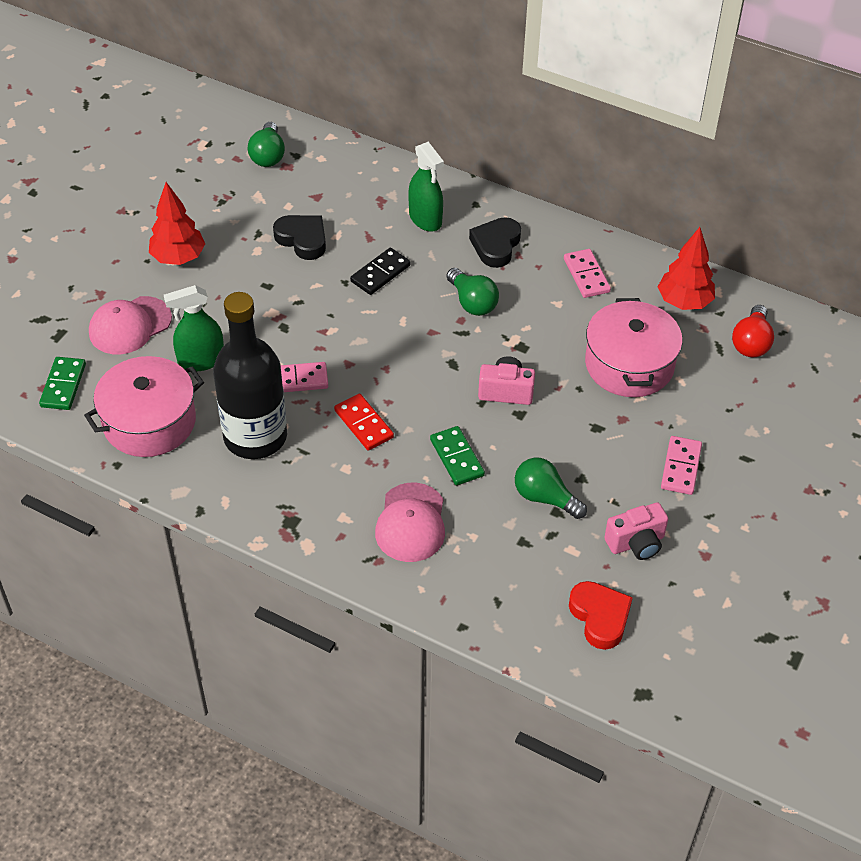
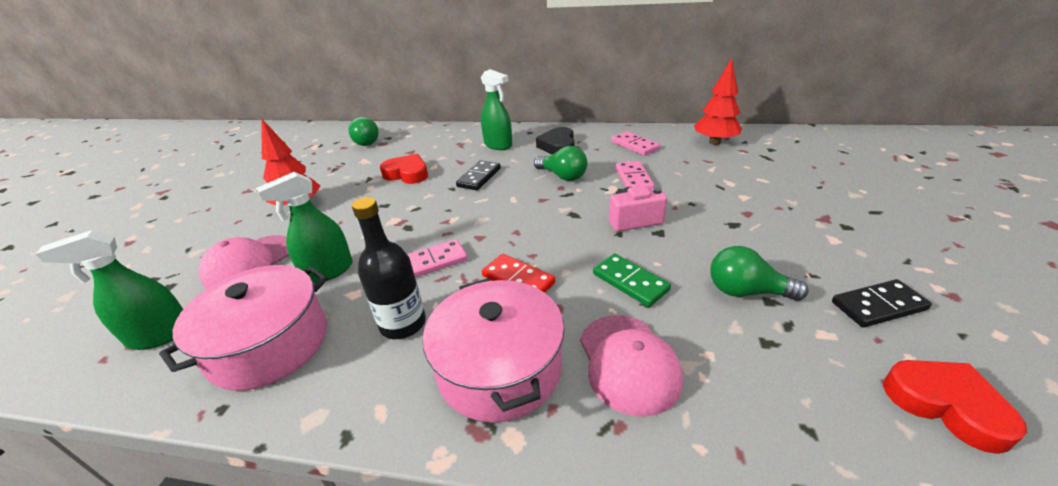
camera: 15 degrees left, 15 degrees down
green domino [39,357,86,410] -> green spray bottle [36,230,183,350]
black bottle [213,292,287,459] -> black bottle [352,197,426,339], size x0.62
black heart [273,215,326,260] -> red heart [380,154,428,184]
pink pot [585,298,683,397] -> pink pot moved to [423,278,564,423]
pink camera [604,502,668,560] -> black domino [832,279,932,327]
pink domino [661,436,702,495] -> pink domino moved to [616,161,654,189]
red light bulb [732,305,774,357] -> none

